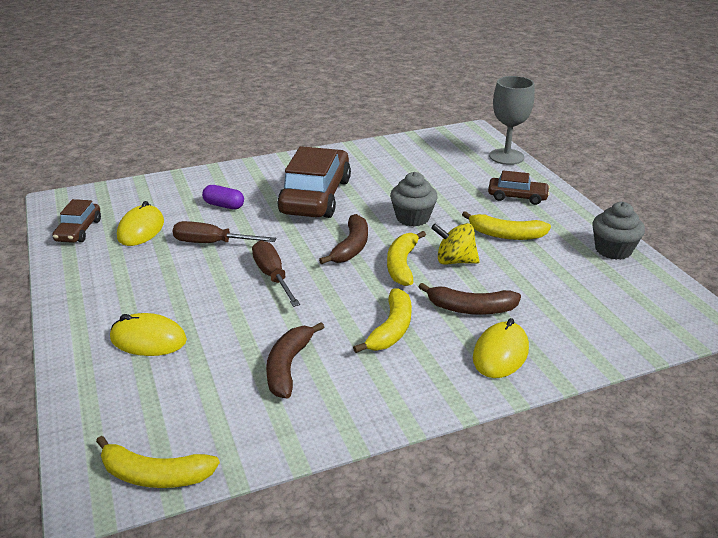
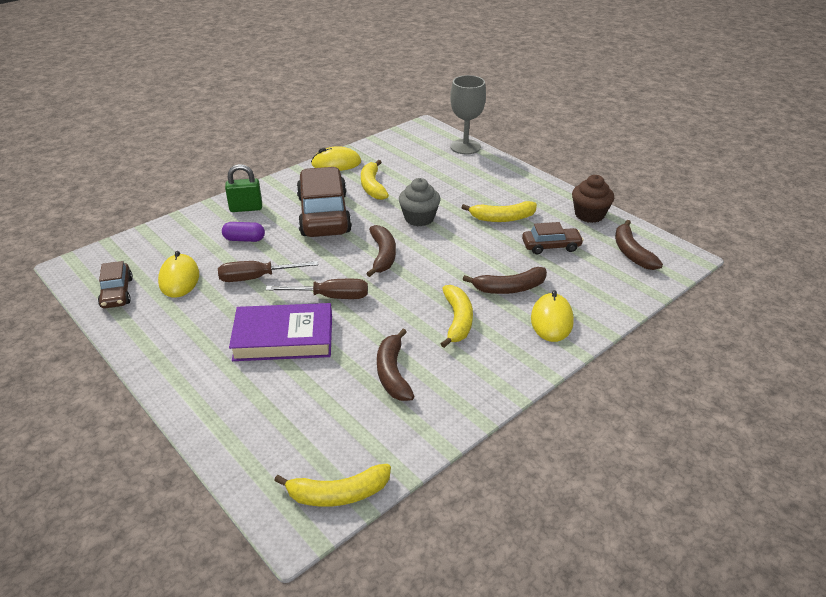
camera: 20 degrees left, 5 degrees up
yellow mouse [110,313,187,356] -> yellow mouse moved to [311,146,361,171]
brown screwdriver [252,240,300,307] -> brown screwdriver turned 135 degrees clockwise [266,279,368,299]
yellow banana [387,231,426,286] -> yellow banana moved to [361,160,389,200]
yellow spinning top [431,223,480,265] -> none
brown car [488,170,550,205] -> brown car moved to [522,222,584,254]
grey cupcake [592,202,645,260] -> brown cupcake [572,175,614,223]
none -> green padlock [225,164,262,212]
none -> purple book [229,303,332,361]
none -> brown banana [615,220,663,270]

